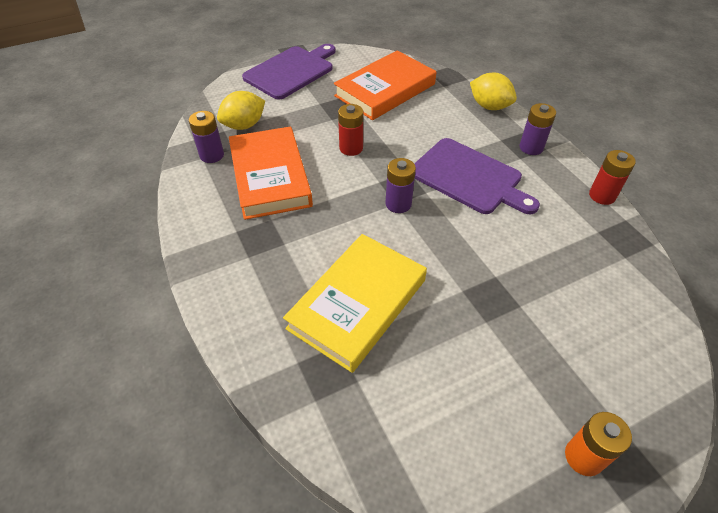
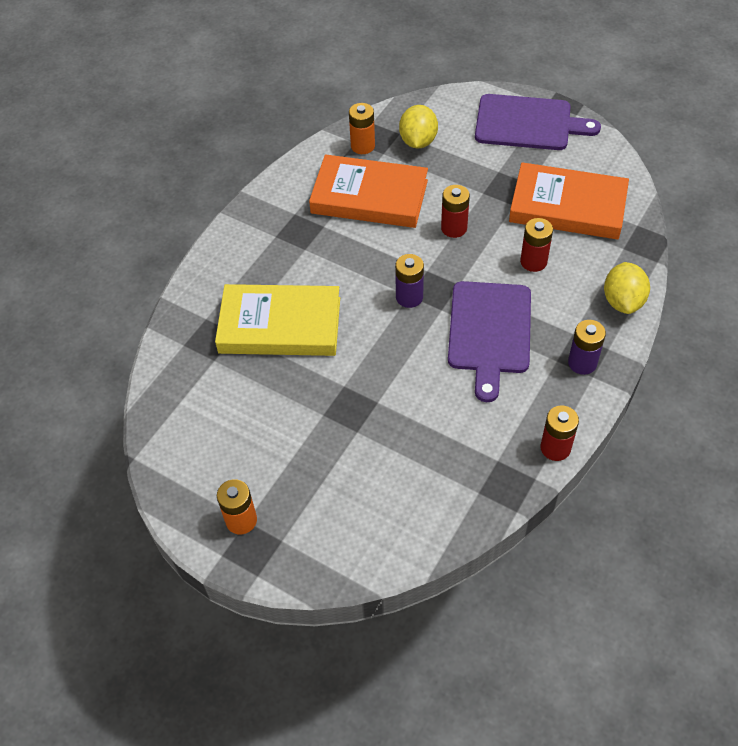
camera: 60 degrees right, 5 degrees up
purple battery [189,111,224,163] -> orange battery [349,103,375,154]
yellow lemon [217,91,265,130] -> yellow lemon turned 75 degrees clockwise [399,105,438,149]
orange book [229,127,313,220] -> orange book turned 60 degrees clockwise [309,154,428,228]
none -> red battery [520,218,553,272]

